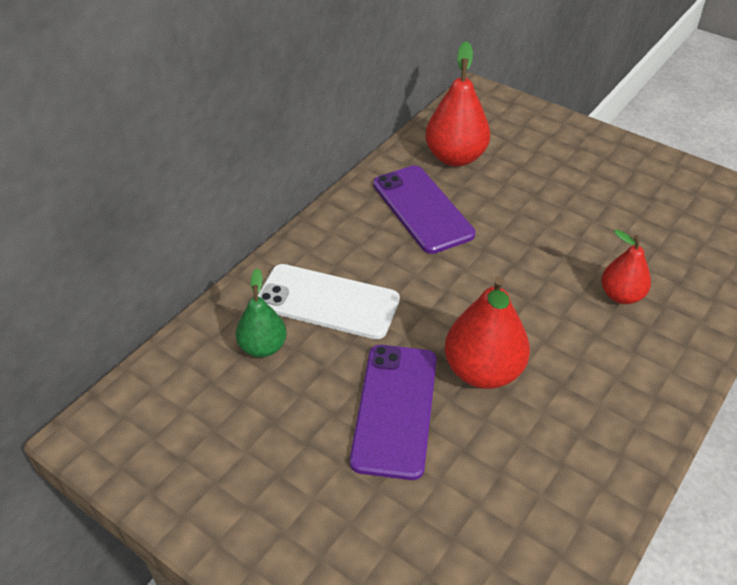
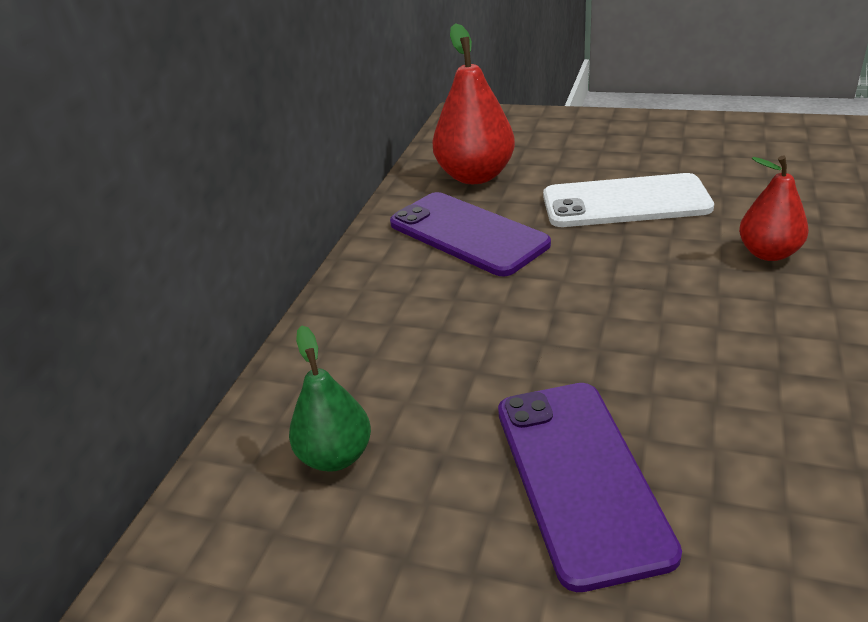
camera: 15 degrees left, 10 degrees down
white phone [258,264,400,339] -> white phone moved to [543,173,714,227]
red pear [444,276,530,389] -> none

